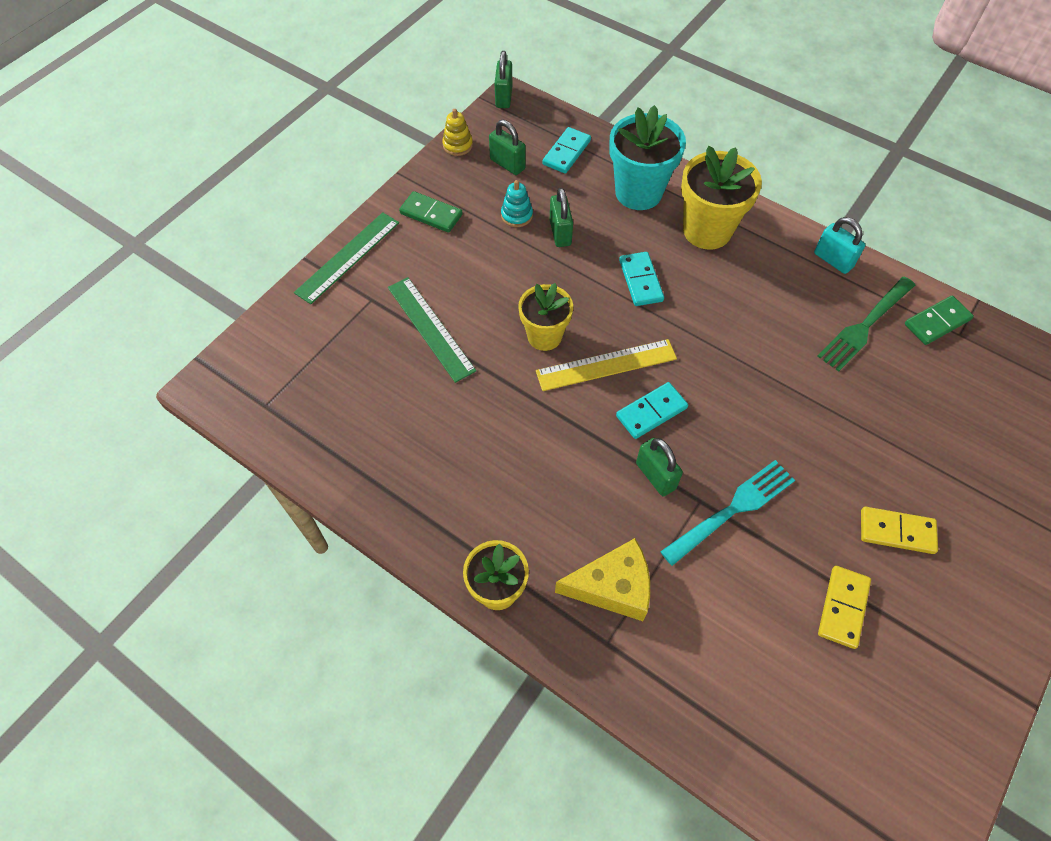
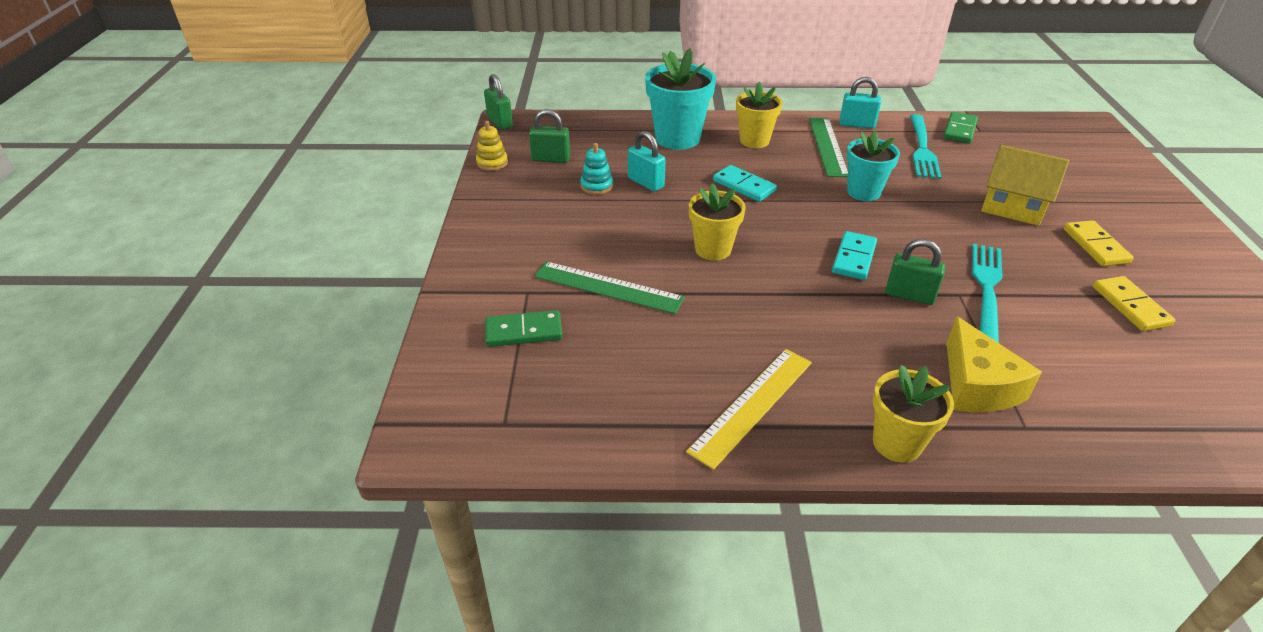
camera: 35 degrees left, 20 degrees down
green ruler [294,212,399,304] -> green ruler moved to [809,118,848,177]
green domino [399,191,463,233] -> green domino moved to [485,310,563,347]
yellow ruler [536,339,677,391] -> yellow ruler moved to [686,349,812,470]
turquoise domino [542,127,591,174] -> none
green padlock [550,188,573,247] -> turquoise padlock [628,131,666,191]
yellow cheese [555,538,650,621] -> yellow cheese turned 120 degrees clockwise [947,316,1042,412]
yellow flower pot [681,146,762,250] -> yellow flower pot [736,82,783,148], size x0.66
green fork [818,277,915,372] -> turquoise fork [910,114,941,179]
yellow domino [861,507,938,554] -> yellow domino turned 75 degrees counterclockwise [1064,220,1134,266]
none -> turquoise flower pot [846,131,900,201]
none -> yellow house [981,145,1069,226]

